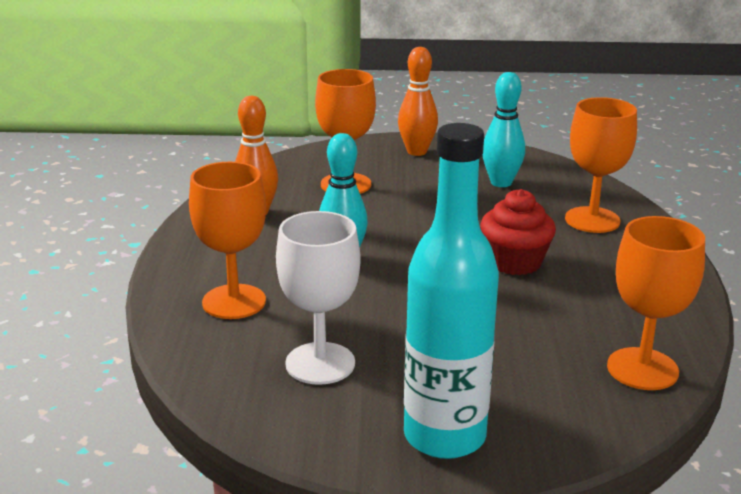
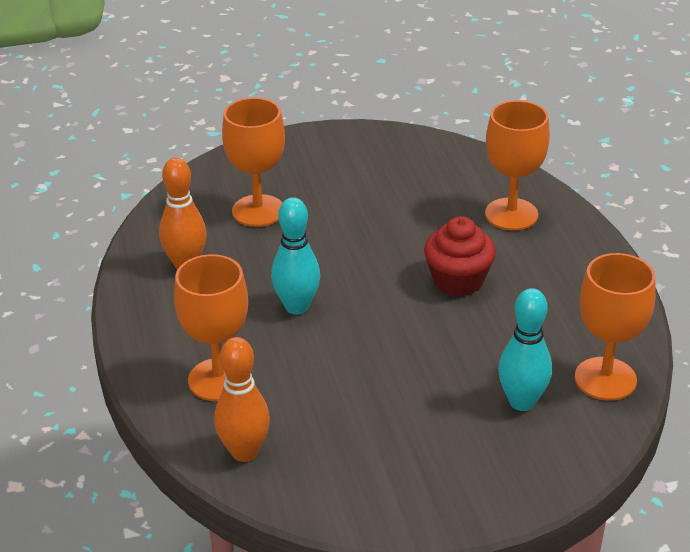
camera: 15 degrees left, 10 degrees up
white goblet [276,211,361,385] -> none
orange bowling pin [398,47,438,156] -> orange bowling pin moved to [214,337,270,462]
turquoise bottle [404,123,499,459] -> none
turquoise bowling pin [482,72,525,187] -> turquoise bowling pin moved to [498,288,552,411]

